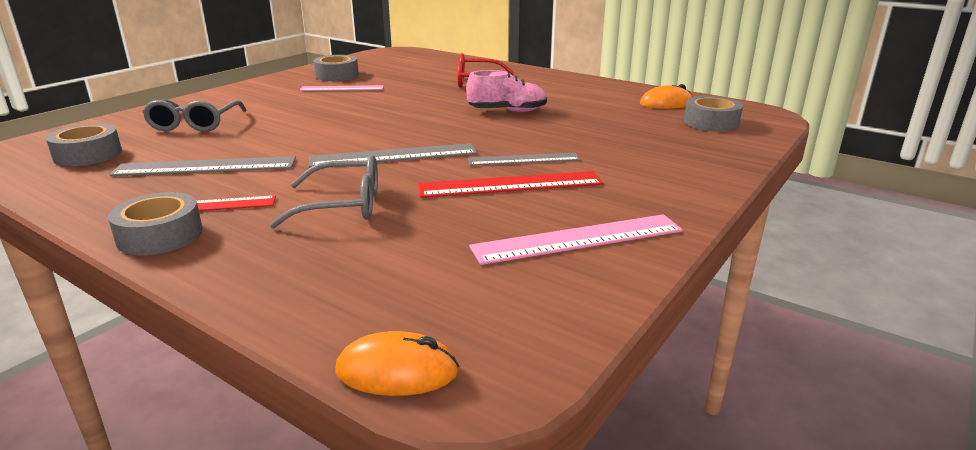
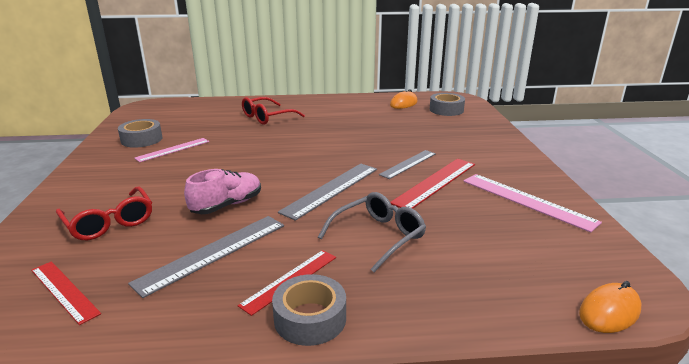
camera: 40 degrees left, 0 degrees up
grey tape [46,123,122,166] -> red ruler [31,261,101,325]
grey glasses [142,100,246,132] -> red glasses [56,187,152,240]
pink shoe [466,70,547,112] -> pink shoe moved to [184,169,261,214]
pink ruler [469,214,683,265] -> pink ruler turned 75 degrees counterclockwise [463,174,602,232]

